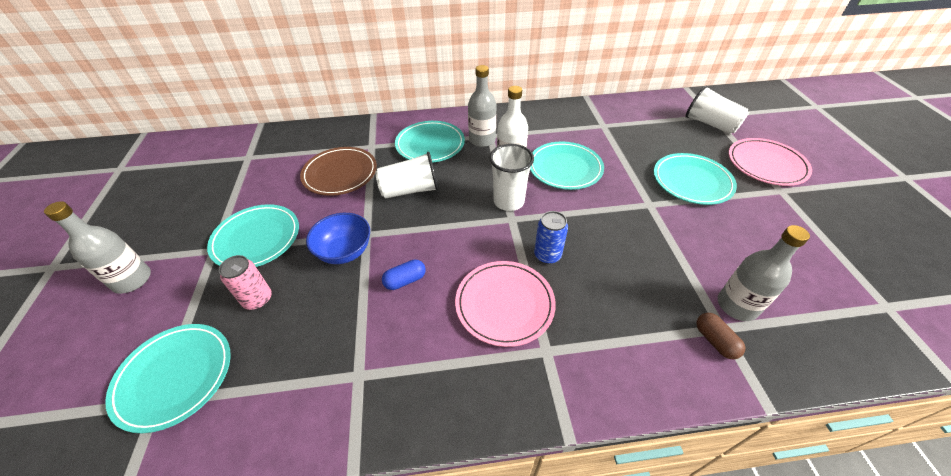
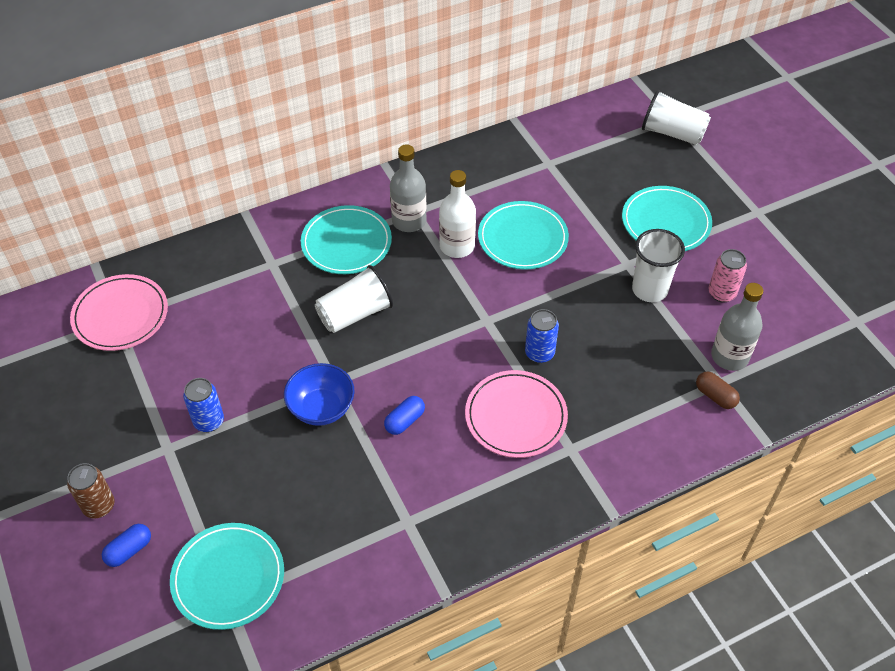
camera: 20 degrees left, 5 degrees up
grey bottle [44,201,151,294] -> brown can [67,463,114,518]
turquoise plate [207,204,299,267] -> blue can [183,378,224,432]
pink can [219,255,272,310] -> pink can moved to [708,249,747,303]
brown plate [300,147,377,196] -> none
white cup [489,144,534,211] -> white cup moved to [632,229,685,302]
pink plate [729,138,812,186] -> pink plate moved to [70,274,168,351]
none -> blue capsule [102,524,151,567]

